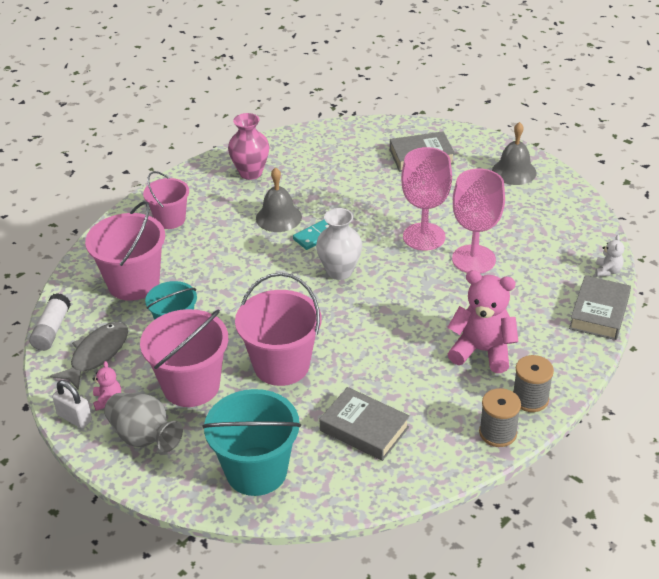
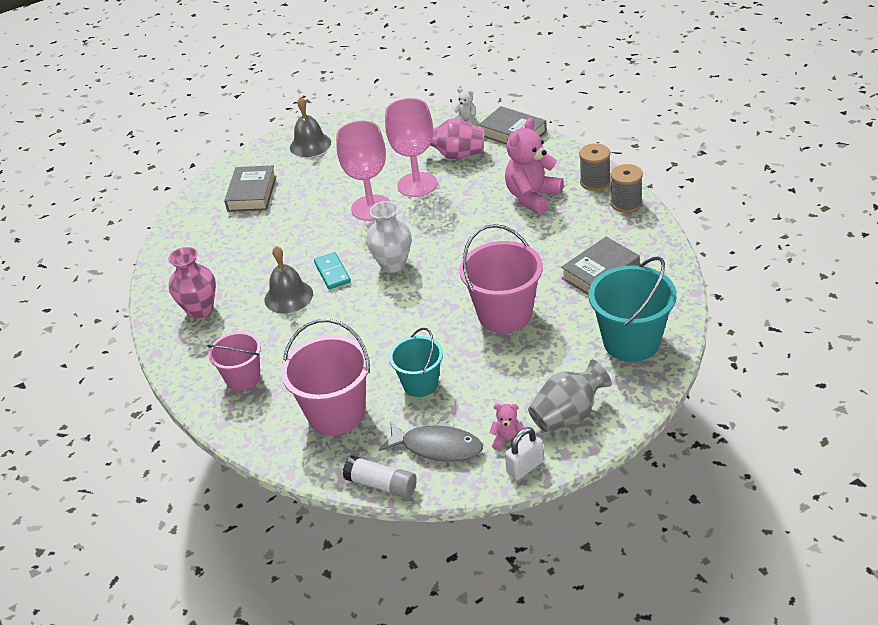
camera: 70 degrees left, 0 degrees up
grey fish [50,322,128,390] -> grey fish turned 150 degrees clockwise [379,420,483,462]
pink bucket [140,309,228,407] -> none
none -> pink vase [430,118,485,159]

